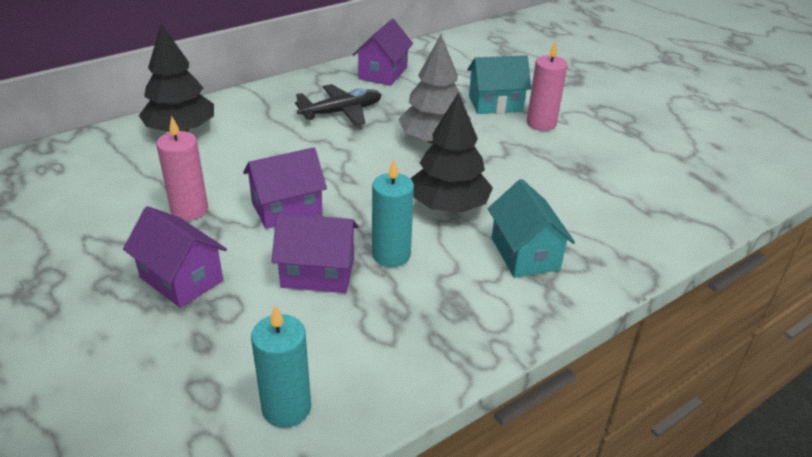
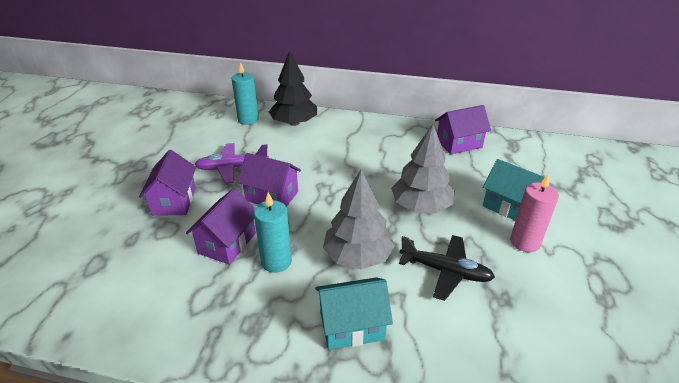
camera: 50 degrees right, 0 degrees up
pink candle [156,116,208,221] -> purple plane [194,143,269,184]
turquoise candle [251,305,311,428] -> turquoise candle moved to [232,62,259,125]
purple house [271,213,359,293] -> purple house turned 60 degrees clockwise [186,188,256,265]
black plane [295,84,381,125] -> black plane moved to [399,235,495,301]
black tree [410,92,493,213] -> grey tree [323,170,395,270]
turquoise house [488,179,575,278] -> turquoise house turned 45 degrees clockwise [315,277,393,350]

